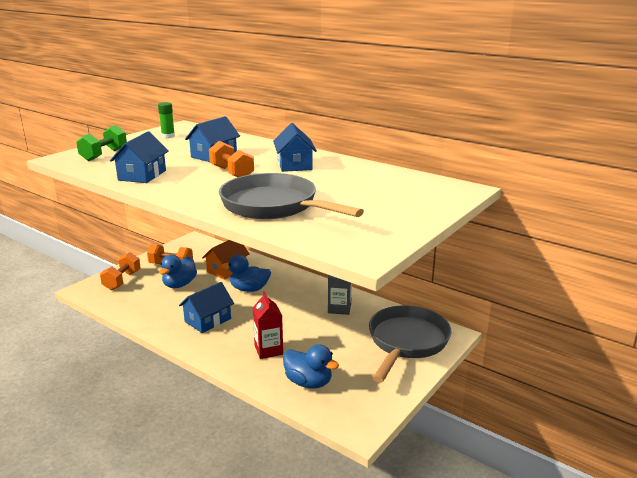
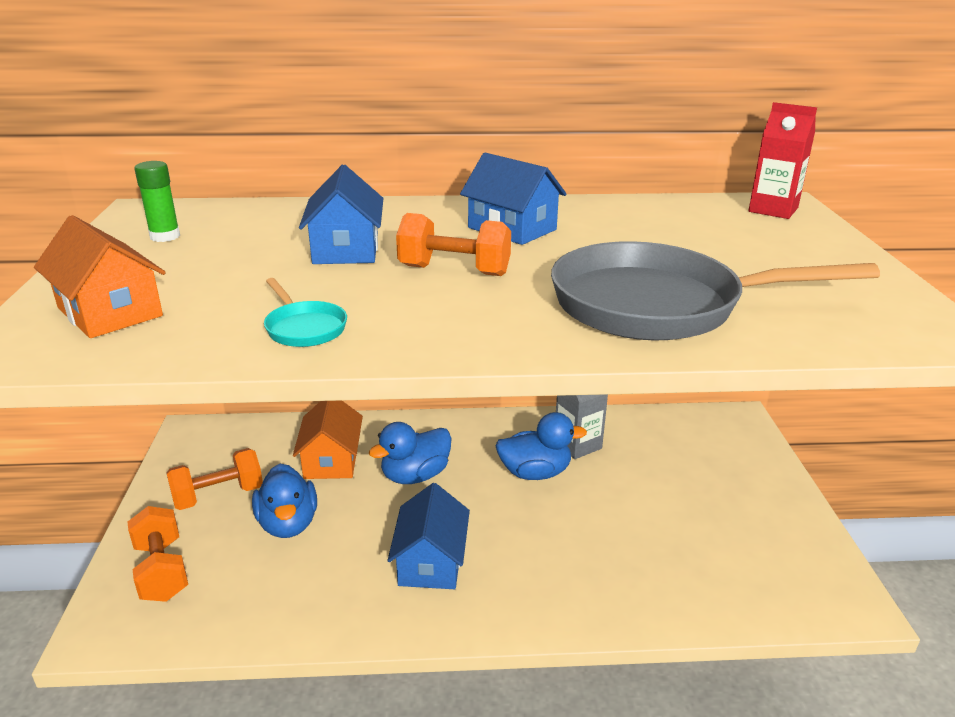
camera: 40 degrees left, 5 degrees up
green dumbbell [76,125,127,161] -> orange house [34,215,166,338]
blue house [110,131,169,183] -> turquoise pan [264,278,347,347]
red carton [253,291,283,359] -> red carton moved to [748,102,817,219]
blue duck [283,344,339,389] -> blue duck moved to [495,412,587,480]
grey pan [369,305,452,383] -> none

